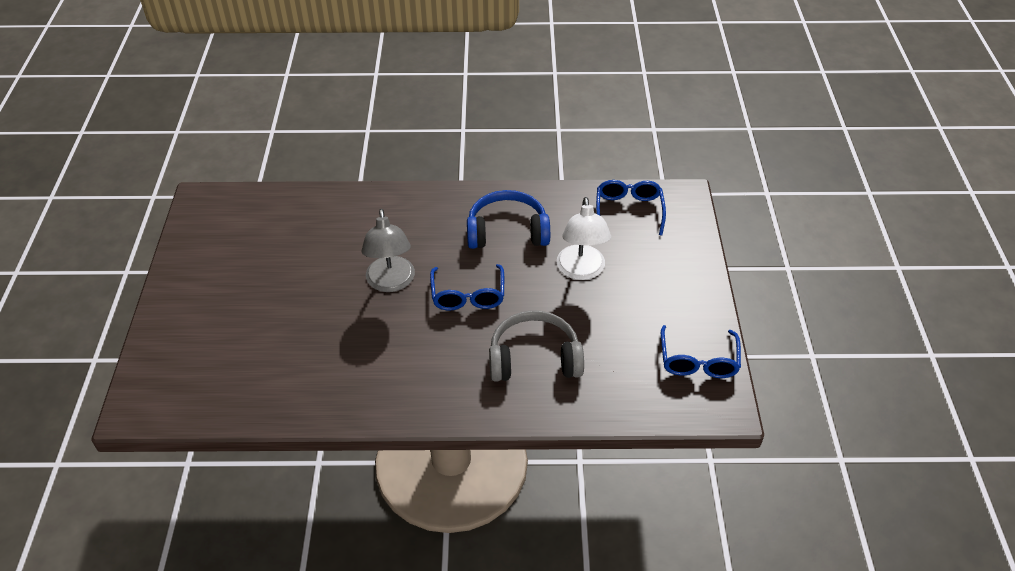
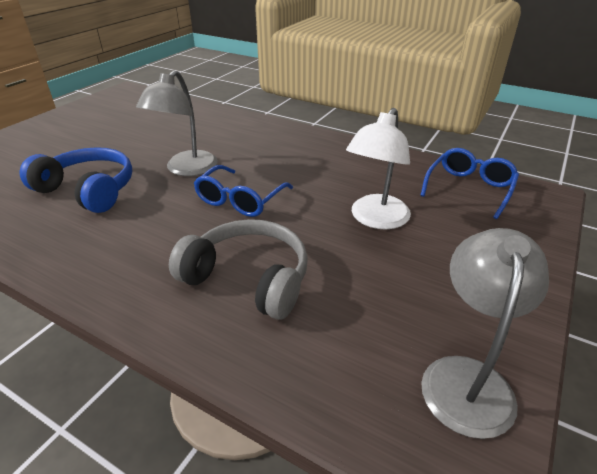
camera: 30 degrees right, 10 degrees down
blue headphones [467,190,550,249] -> blue headphones moved to [20,147,132,213]
blue glasses [661,325,741,378] -> grey lamp [421,228,549,439]

